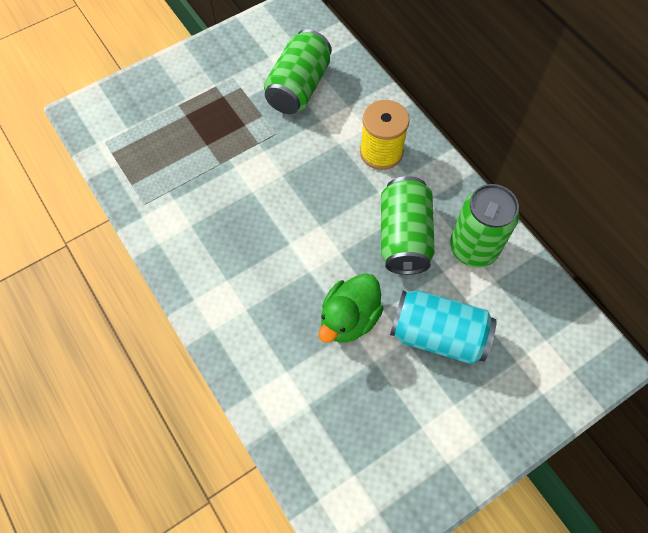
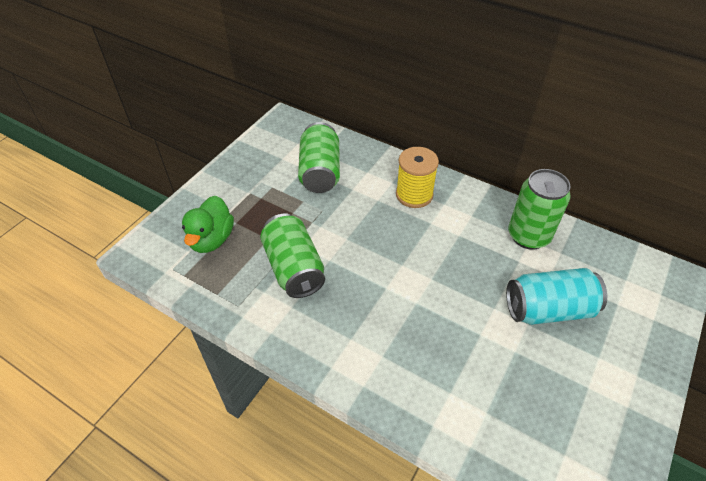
camera: 25 degrees left, 15 degrees down
green duck [319,273,384,343] -> green duck moved to [182,196,234,253]
green can [381,176,435,275] -> green can moved to [260,214,325,298]

